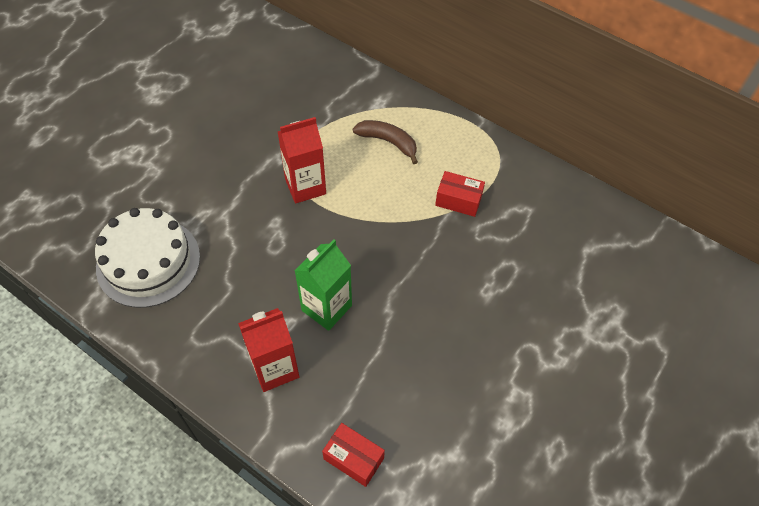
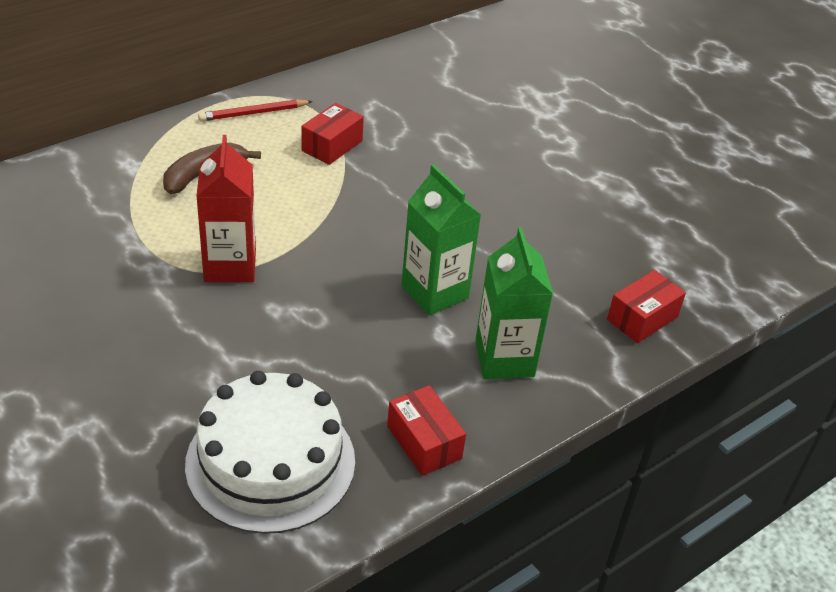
camera: 75 degrees left, 15 degrees down
red carton [238,308,299,392] -> green carton [475,227,553,379]
none -> red pencil [198,99,313,121]
none -> red box [387,385,466,476]

